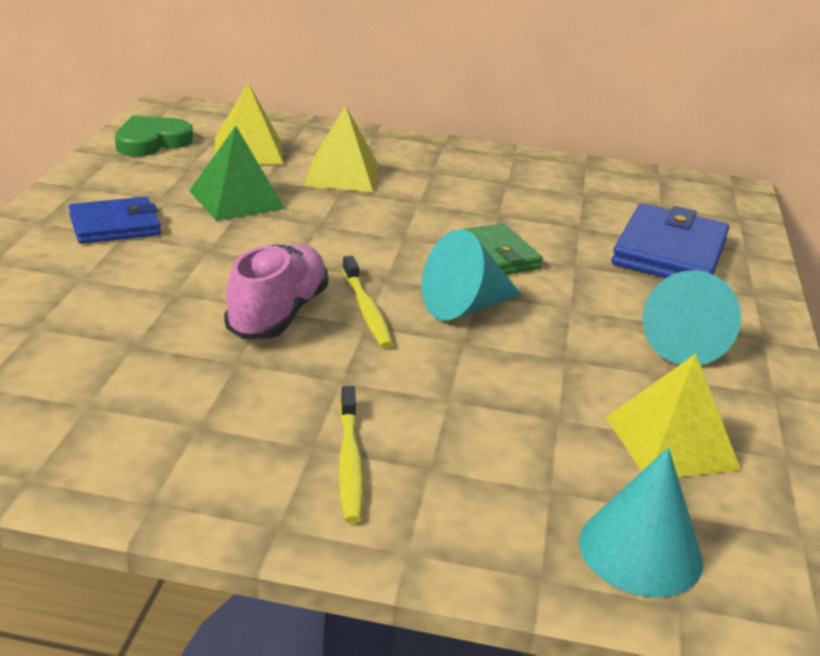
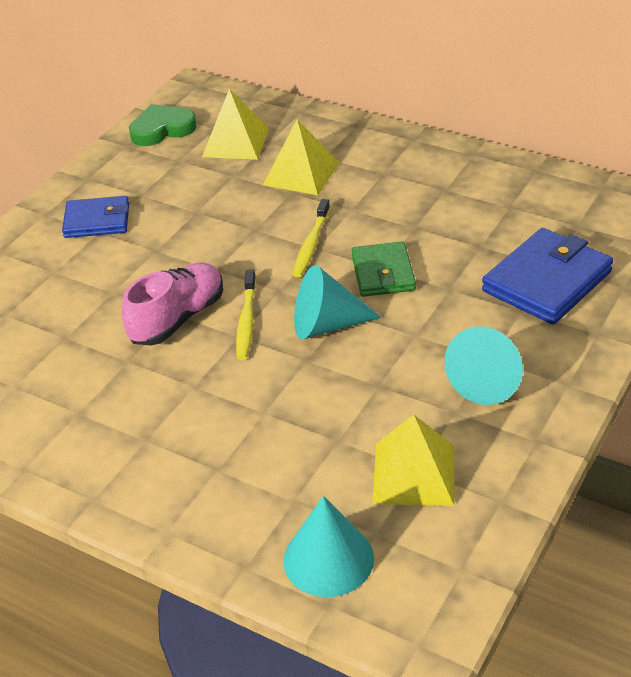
camera: 25 degrees right, 10 degrees up
green pyramid [189,126,285,221] -> none
yellow toothbrush [339,386,364,523] -> yellow toothbrush moved to [293,199,330,277]

